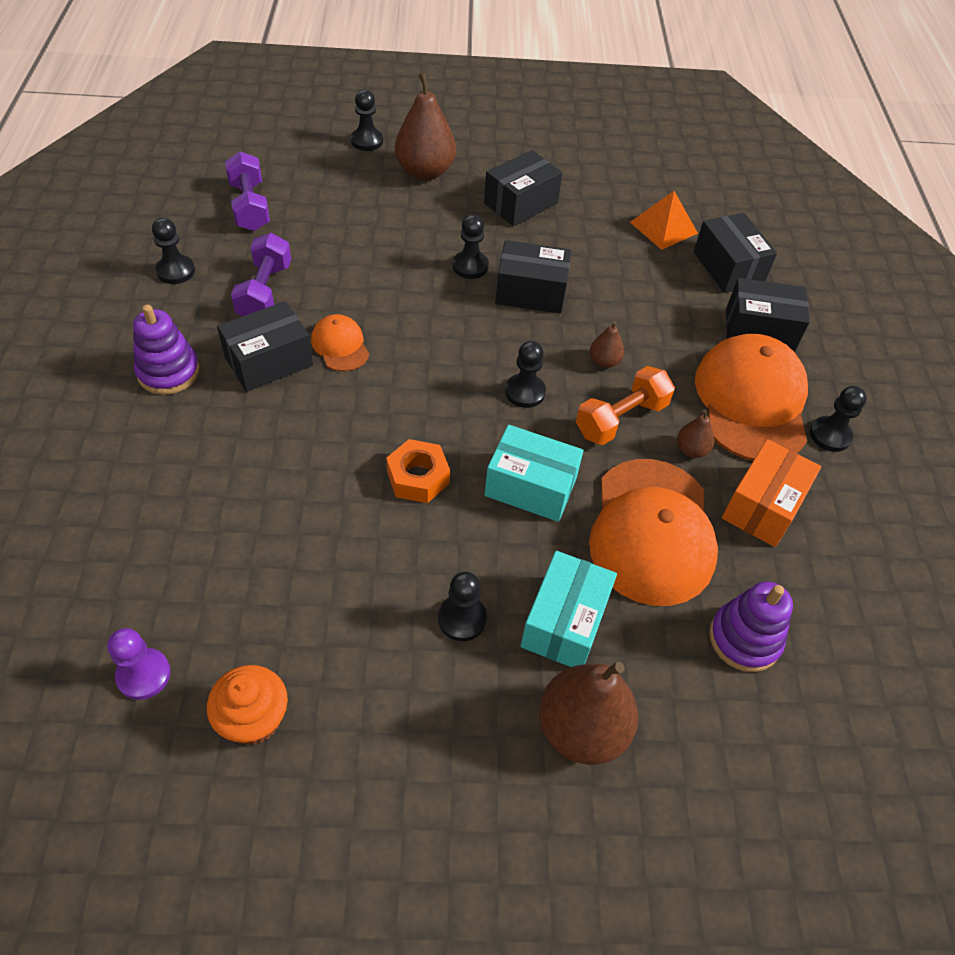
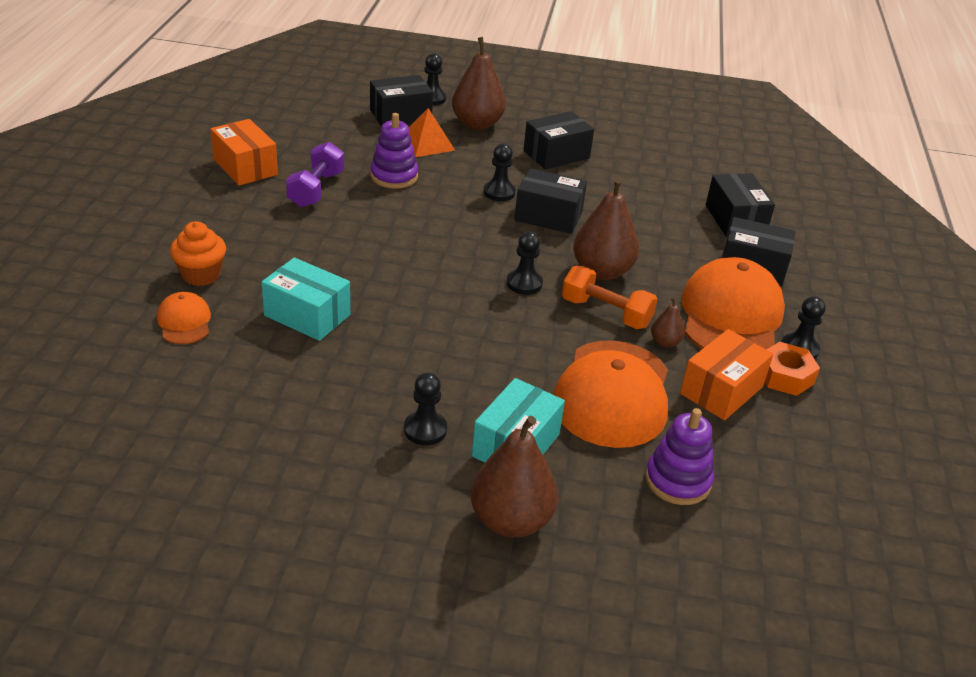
camera: 10 degrees right, 15 degrees down
purple pawn [107,628,171,700] -> none
purple stacking toy [133,305,200,395] -> purple stacking toy moved to [370,113,418,189]
black pawn [152,218,195,284] -> orange box [210,119,278,186]
orange cupcake [207,665,288,745] -> orange cupcake moved to [170,221,226,286]
black box [217,301,313,392] -> black box moved to [370,75,433,127]
purple dumbbell [225,151,270,231] -> none
orange cap [311,314,369,371] -> orange cap moved to [157,292,211,344]
orange nut [386,439,450,503] -> orange nut moved to [765,342,820,396]
turquoise box [485,425,583,522] -> turquoise box moved to [261,257,350,341]
orange dumbbell [576,366,675,445] -> orange dumbbell turned 60 degrees clockwise [562,266,658,329]
brown pear [590,321,624,368] -> brown pear [573,178,639,280], size x2.10
orange pyramid [630,191,698,250] -> orange pyramid moved to [409,108,455,157]

